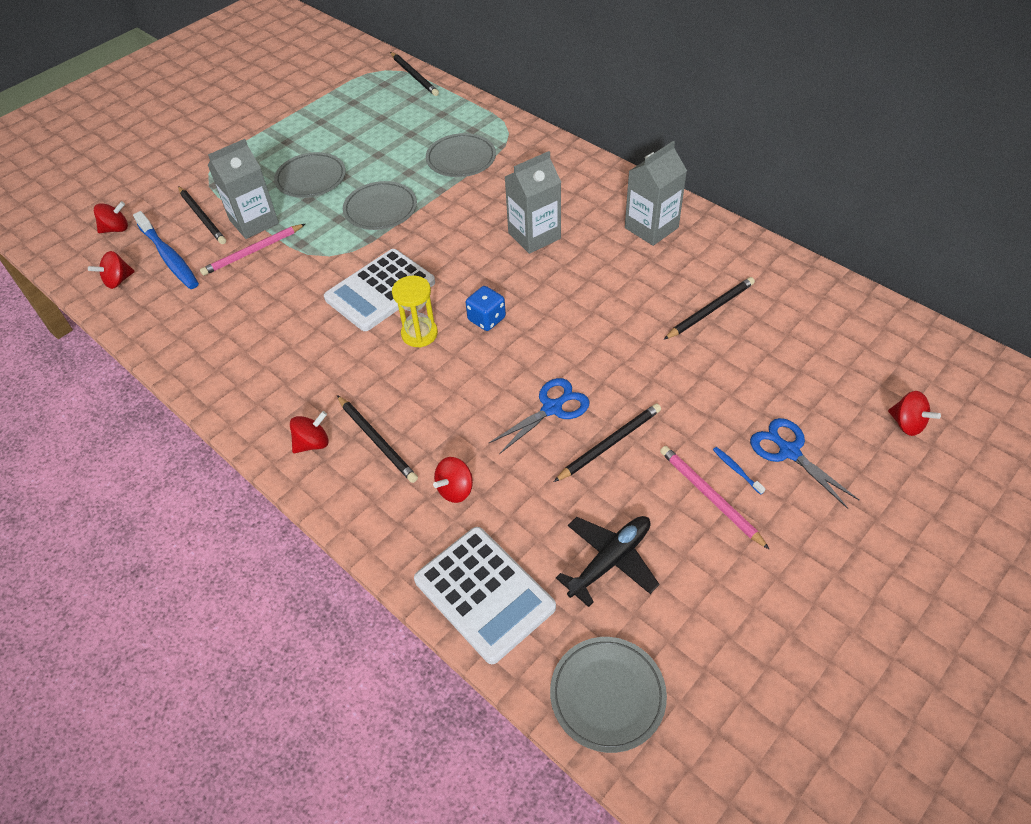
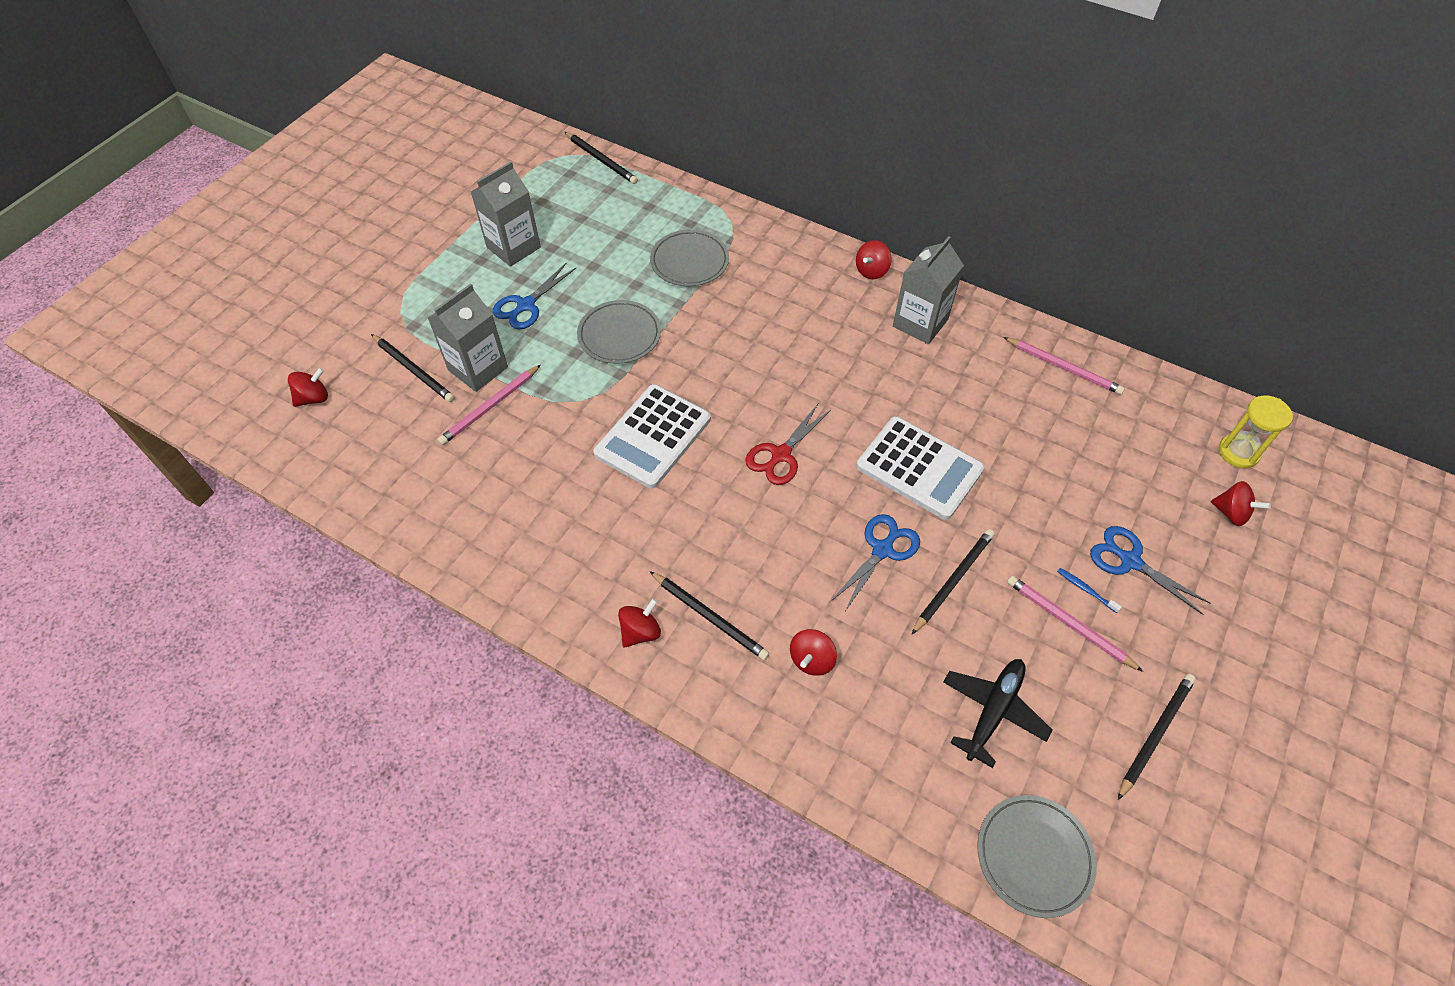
camera: 15 degrees left, 5 degrees up
red spinning top [88,251,135,289] -> red spinning top moved to [856,240,892,279]
blue toothbrush [133,211,199,289] -> none
grey plate [274,152,346,198] -> blue scissors [493,263,576,329]
yellow hourglass [392,276,438,348] -> yellow hourglass moved to [1218,395,1293,468]
white calculator [414,527,556,664] -> white calculator moved to [856,416,985,520]
blue dice [465,286,506,331] -> red scissors [745,404,831,485]
grey carton [505,151,561,254] -> grey carton moved to [471,161,541,267]
black pencil [663,277,755,340] -> black pencil moved to [1118,674,1196,800]
none -> pink pencil [1003,337,1125,395]

